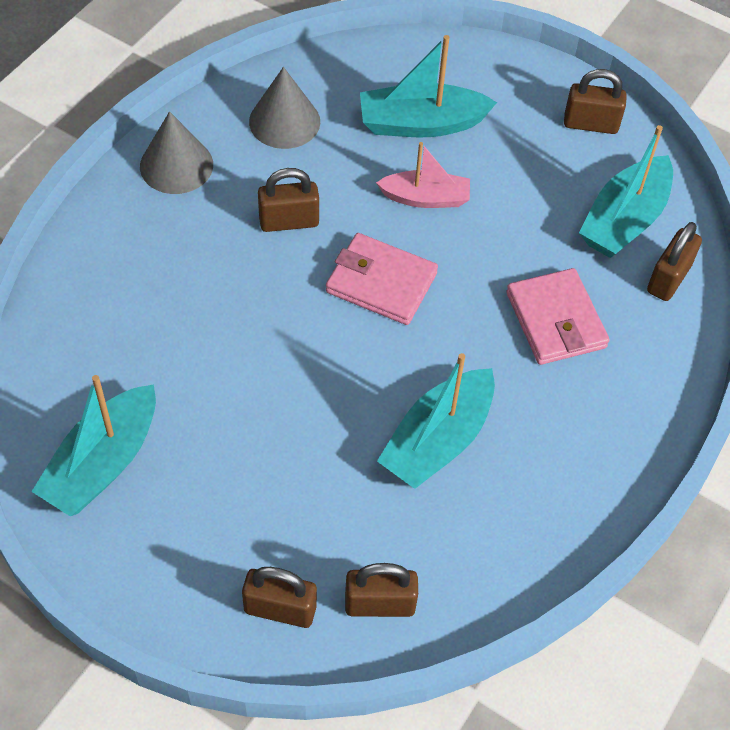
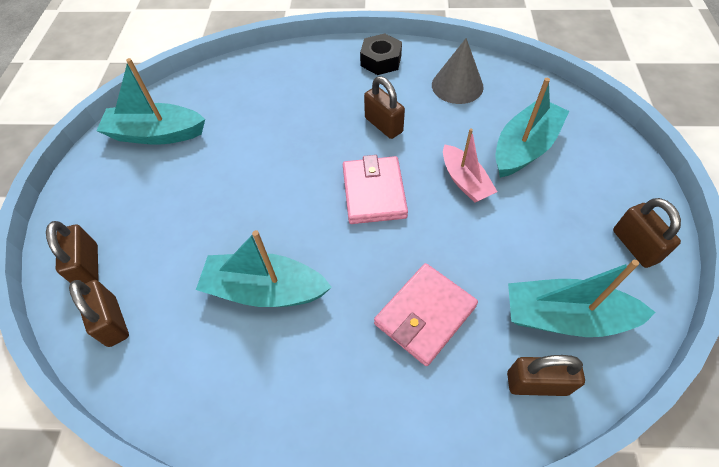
camera: 65 degrees right, 0 degrees up
grey cone [140,111,213,194] -> black nut [360,33,402,75]
turquoise boat [360,35,497,137] -> turquoise boat turned 75 degrees clockwise [495,78,569,178]

